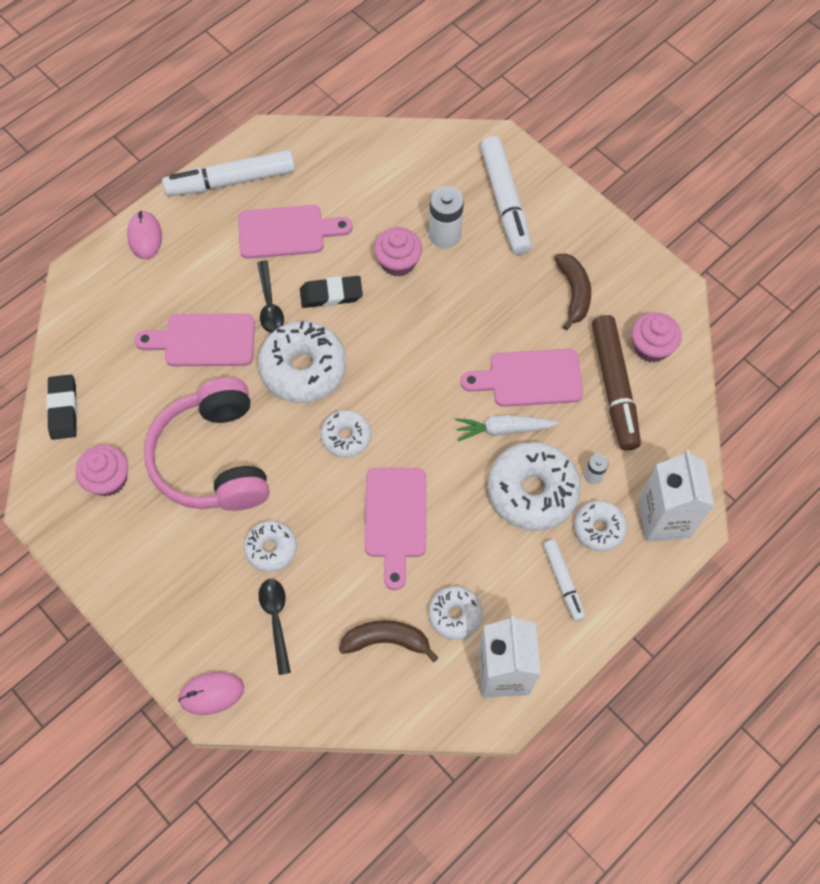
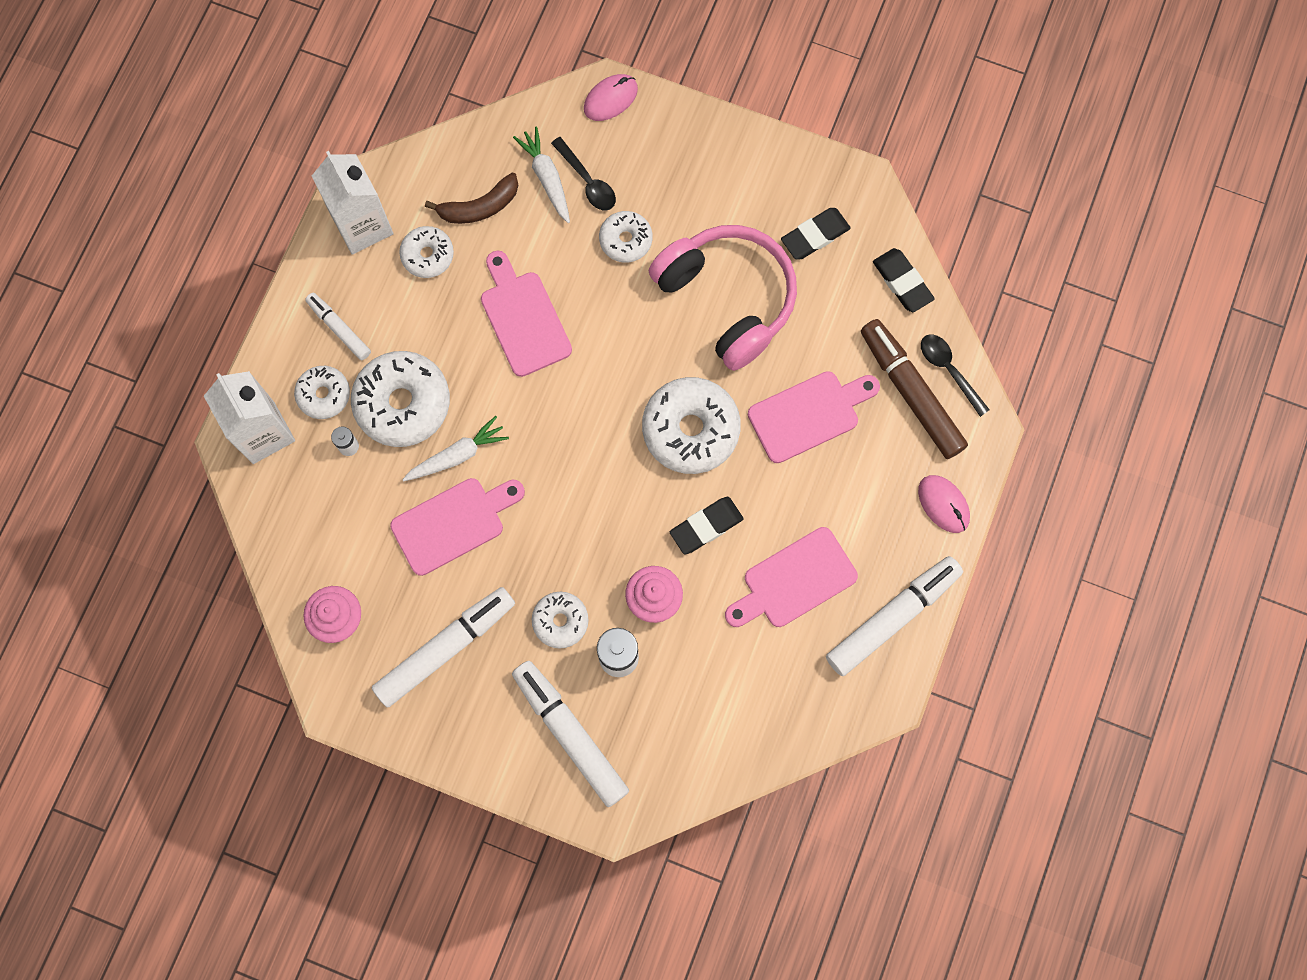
camera: 155 degrees right, 10 degrees up
pink cupcake [75,445,128,496] -> black eraser [781,208,851,260]
black spoon [257,261,284,333] -> black spoon moved to [921,334,990,417]
white donut [321,410,371,458] -> white donut moved to [532,592,589,649]
brown banana [554,253,591,330] -> white marker [372,587,515,708]
brown marker [592,315,641,451] -> brown marker moved to [861,319,968,459]
none -> white carrot [513,127,570,223]

